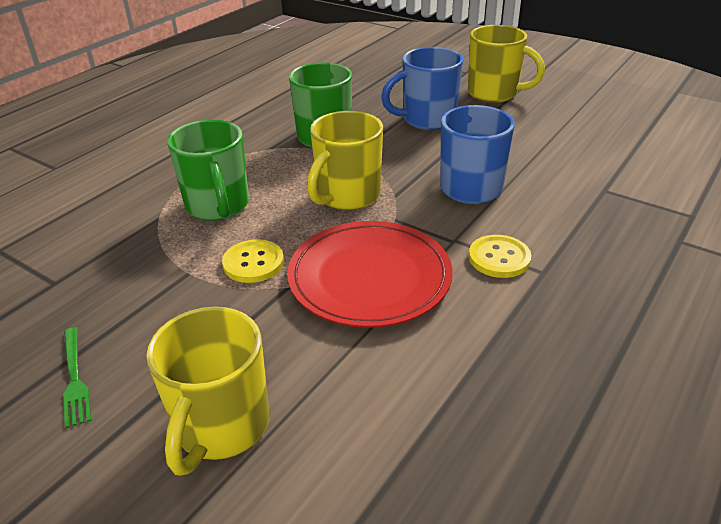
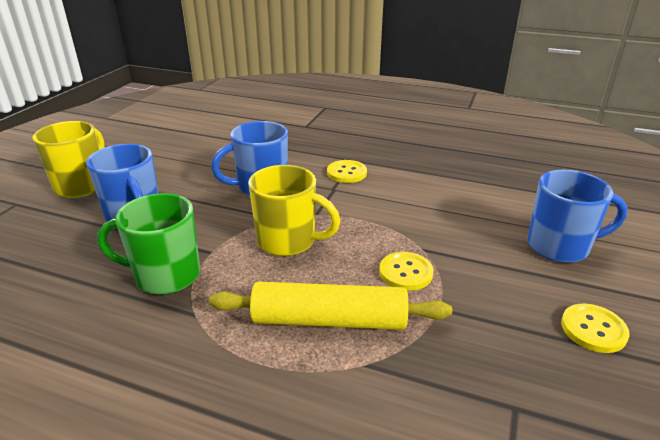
camera: 105 degrees left, 5 degrees down
green fork [63,327,91,428] -> yellow button [561,303,630,353]
yellow mug [146,307,269,476] -> blue mug [528,170,628,263]
green mug [167,120,249,221] -> yellow rolling pin [209,281,452,330]
red plate [287,221,453,328] -> none

